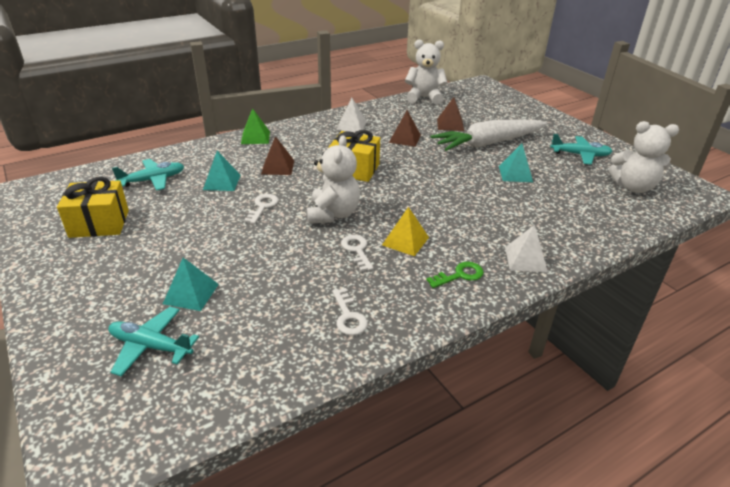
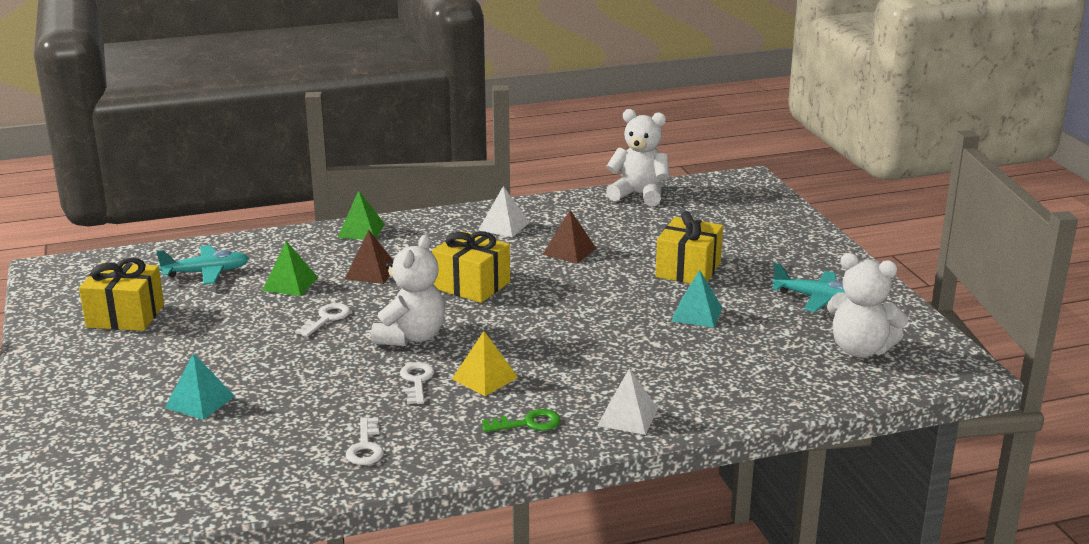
camera: 15 degrees right, 10 degrees down
turquoise plane [108,307,199,376] -> none
turquoise pyramid [203,151,241,191] -> green pyramid [262,241,318,296]
white carrot [431,119,547,151] -> yellow gift [655,211,723,284]
brown pyramid [437,97,464,131] -> none

